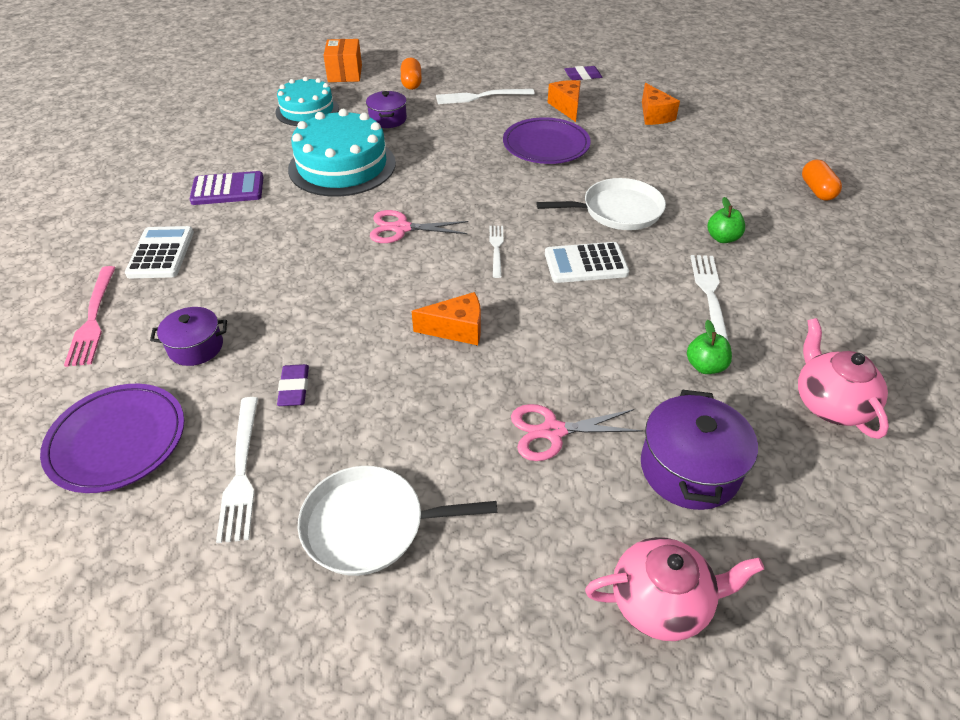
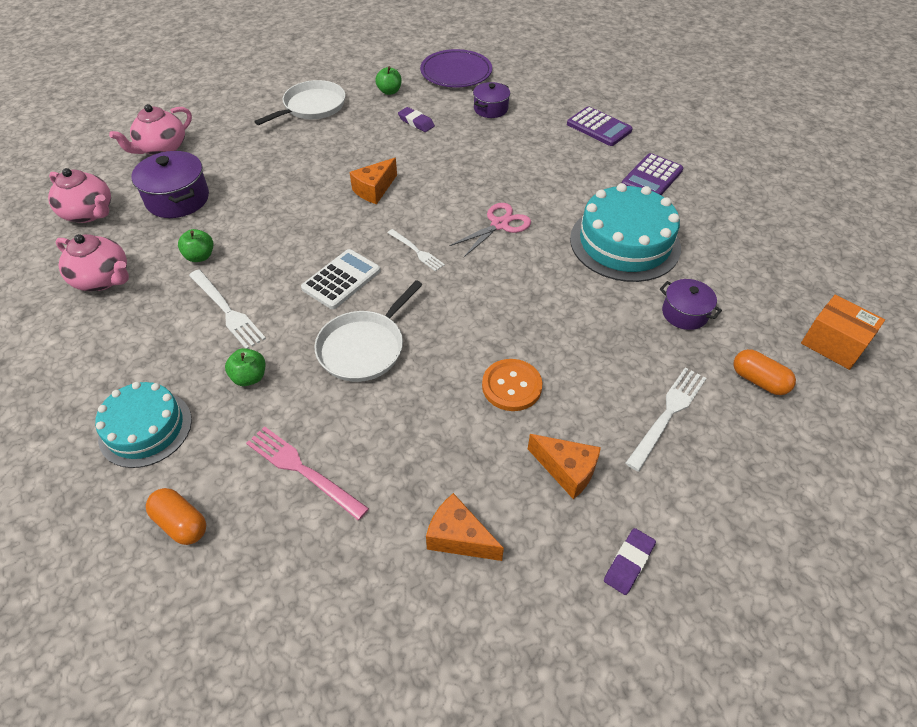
camera: 135 degrees right, 5 degrees up
pink fork [64,266,116,367] -> pink fork moved to [246,426,369,520]
white calculator [125,226,194,278] -> purple calculator [567,106,633,146]
white fork [216,397,258,543] -> green apple [375,66,402,95]
turquoise cake [275,77,339,126] -> turquoise cake moved to [95,382,192,468]
purple plate [503,117,591,164] -> orange button [482,359,542,411]
pink scissors [511,404,643,461] -> none
none -> pink teapot [48,168,111,223]

